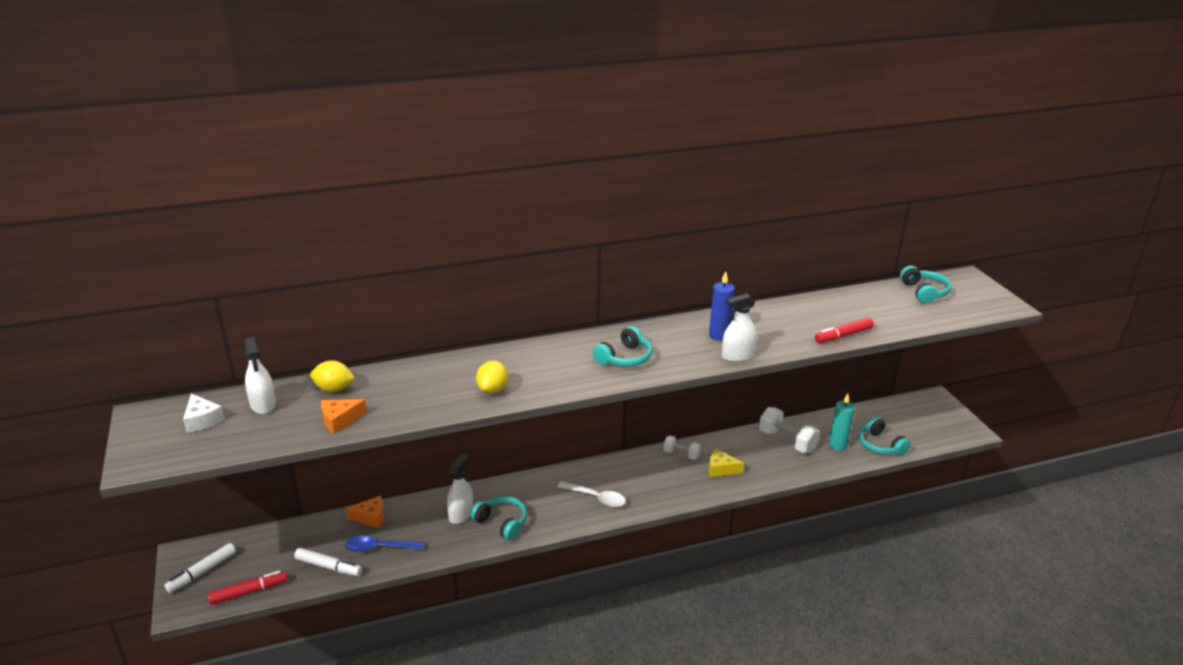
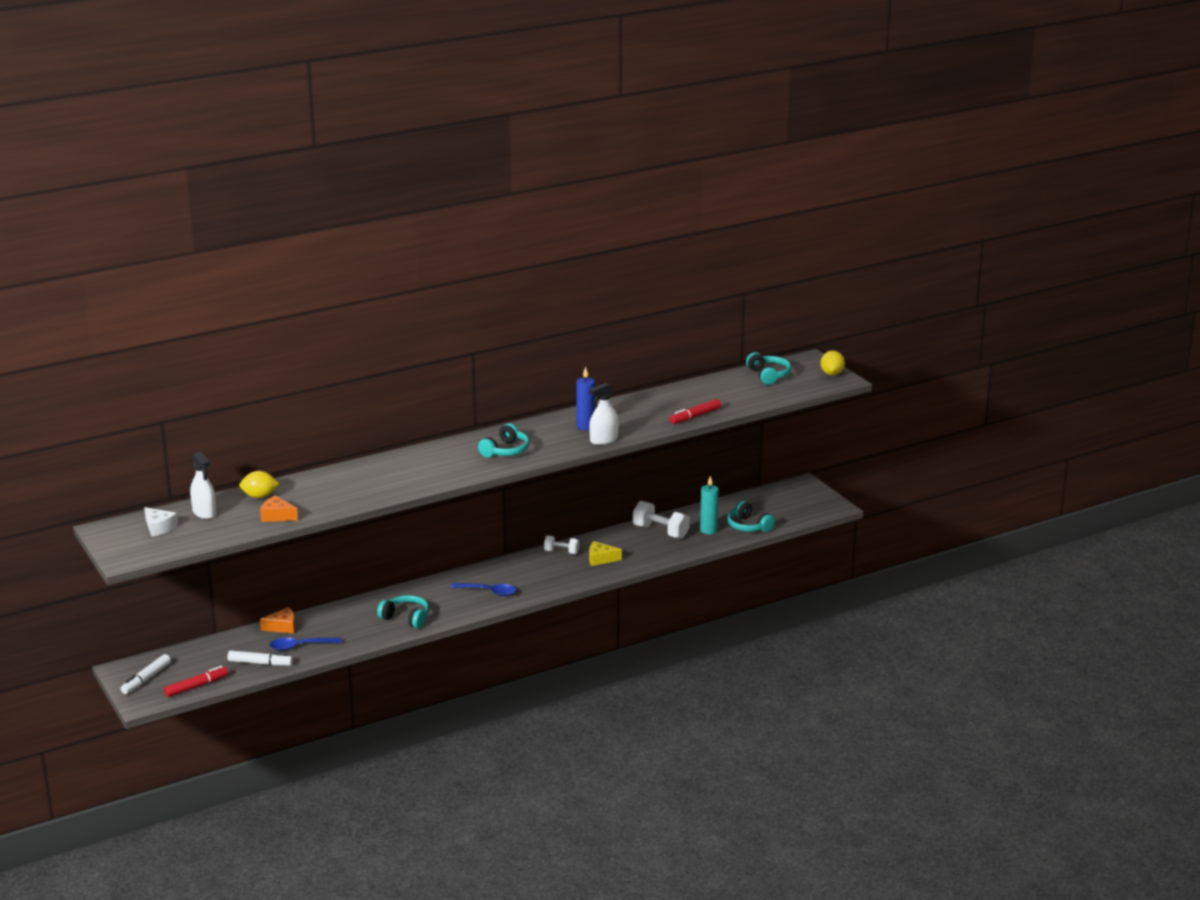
camera: 10 degrees left, 5 degrees down
orange cheese [321,399,367,434] -> orange cheese turned 60 degrees clockwise [260,495,298,522]
white spray bottle [447,454,473,524] -> none
yellow lemon [476,361,508,394] -> yellow lemon moved to [820,350,845,375]
white spoon [557,481,626,507] -> blue spoon [450,583,517,596]

